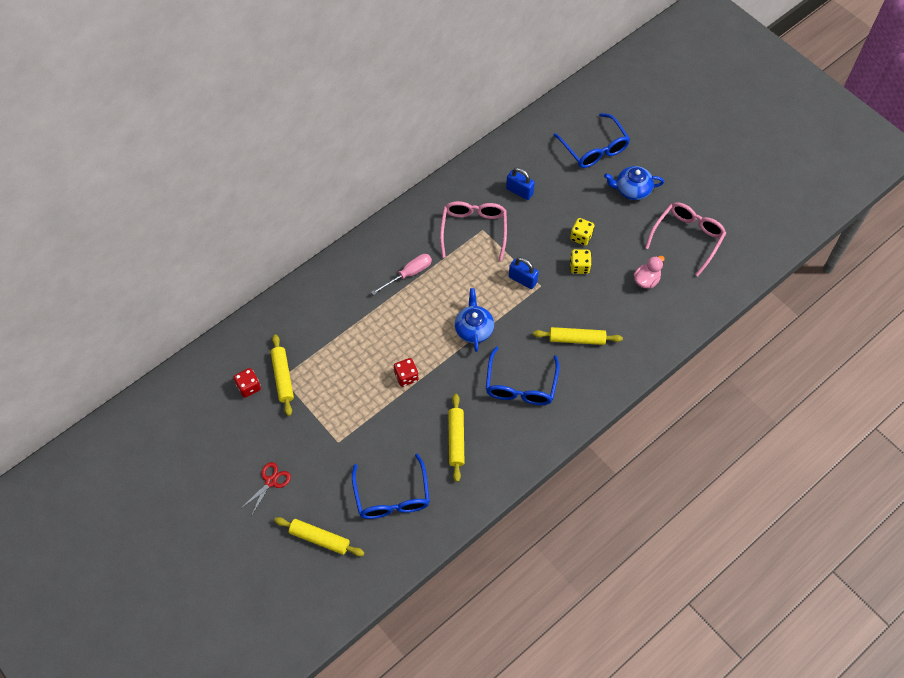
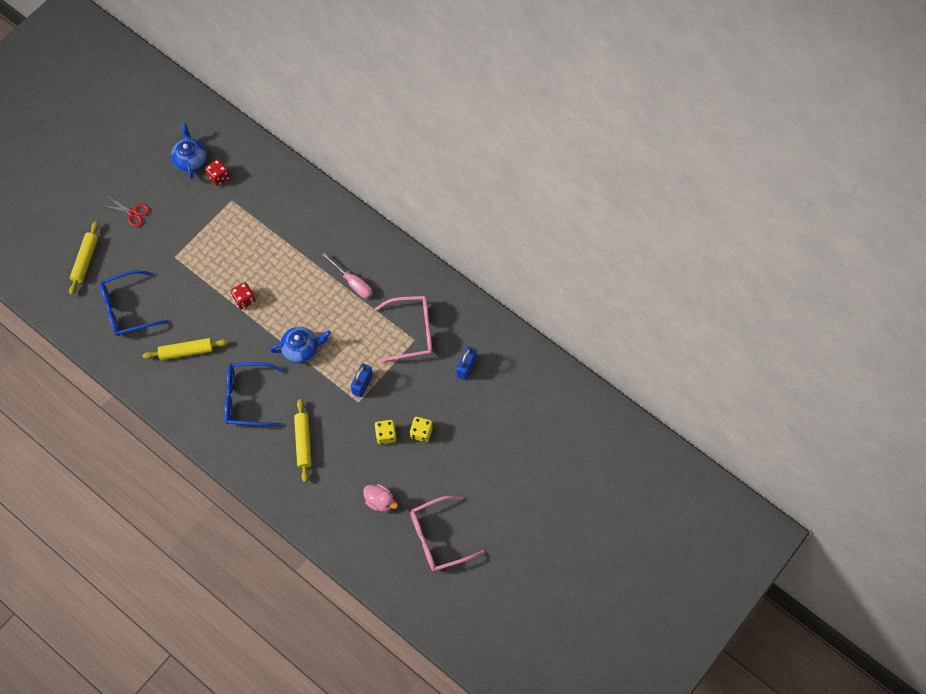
camera: 80 degrees right, 5 degrees up
yellow rolling pin [271,334,294,416] -> none
blue glasses [554,113,630,168] -> none
blue teapot [604,166,664,200] -> blue teapot moved to [171,123,207,179]
pink glasses [645,202,726,276] -> pink glasses turned 135 degrees clockwise [410,496,485,571]

